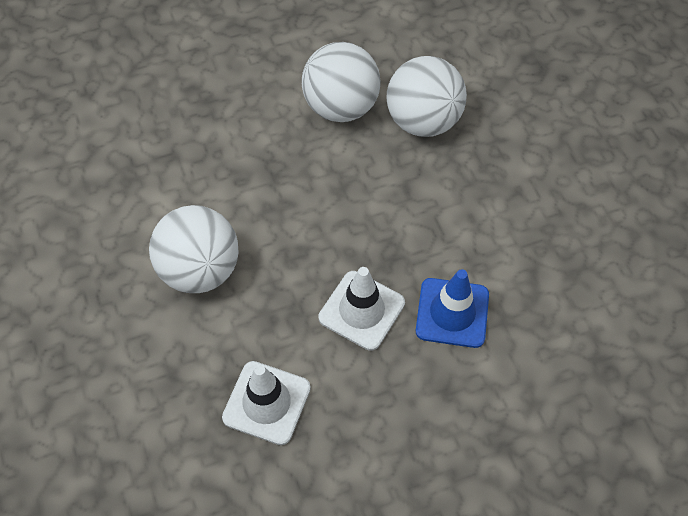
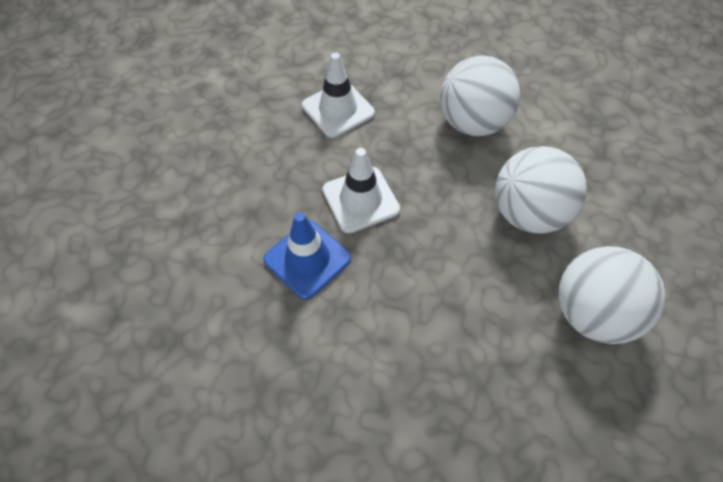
camera: 125 degrees right, 0 degrees up
white ball [386,56,467,137] -> white ball moved to [495,146,587,234]

